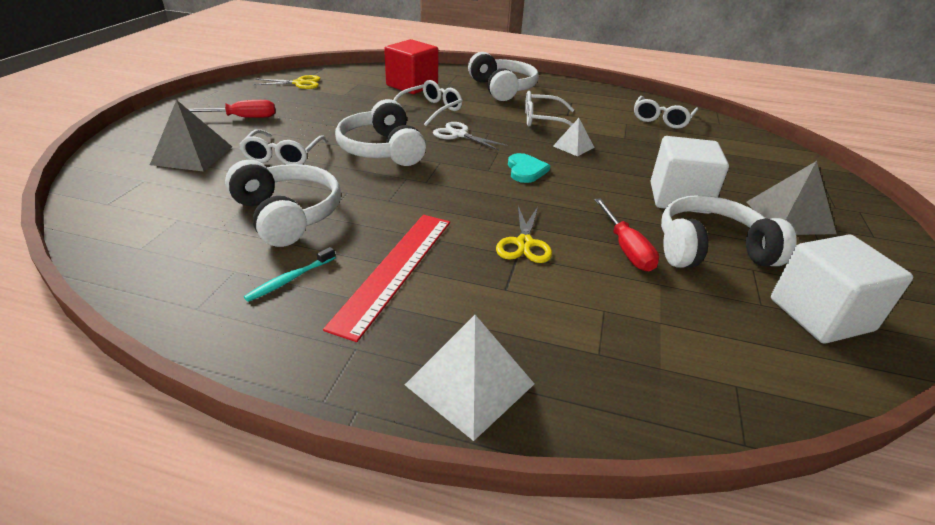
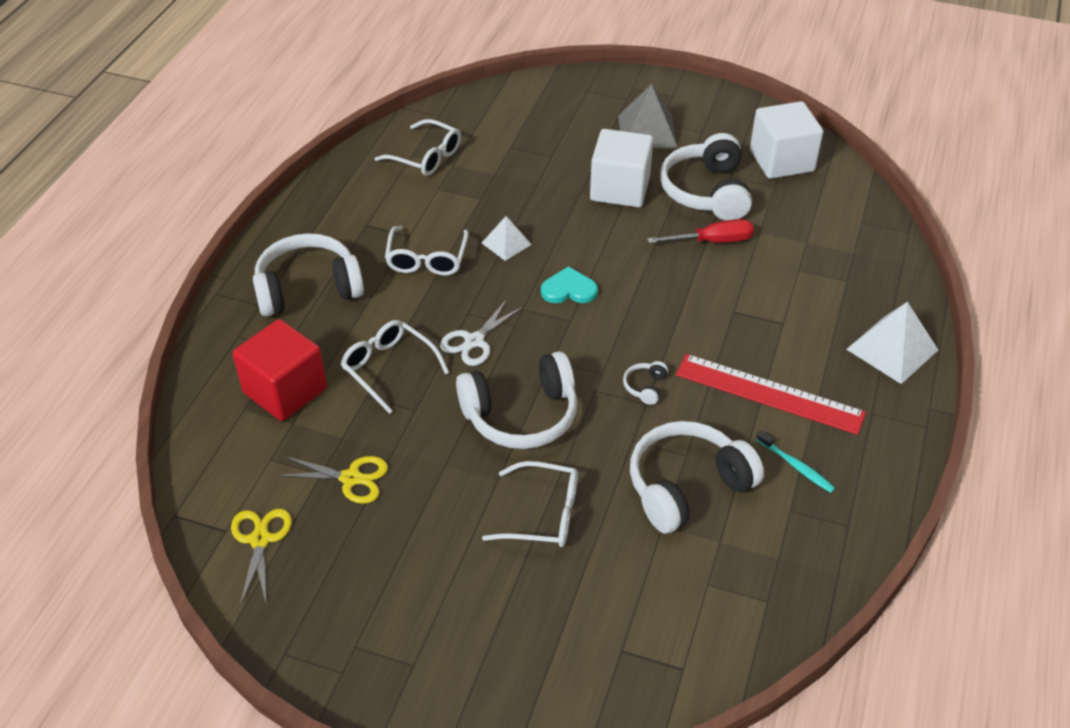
camera: 85 degrees left, 10 degrees up
grey pyramid [150,100,232,172] -> none
red screwdriver [188,100,275,118] -> none
yellow scissors [496,206,552,263] -> yellow scissors moved to [276,456,388,504]
none -> white headphones [623,361,668,405]

